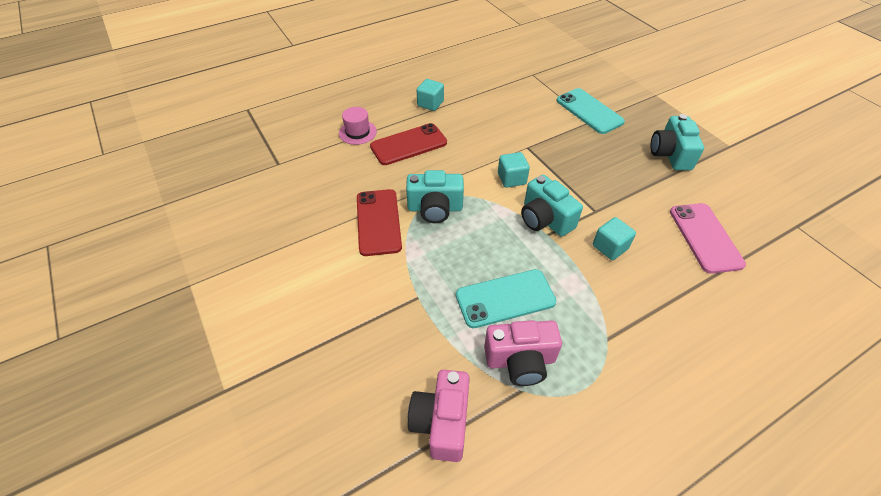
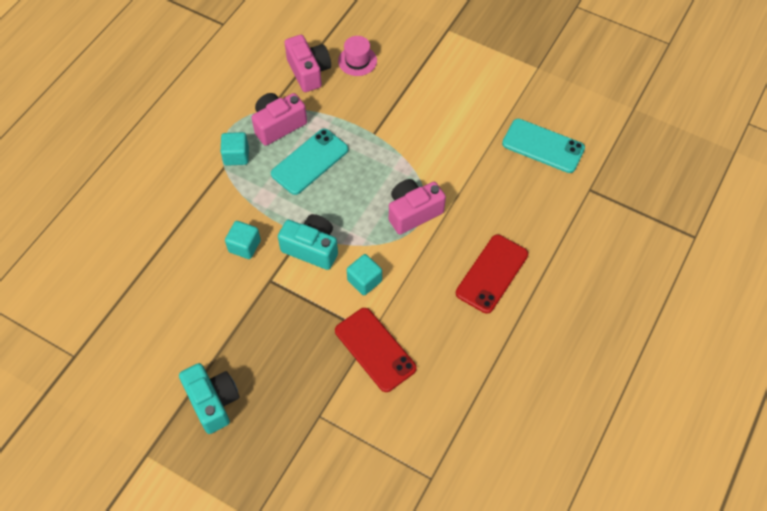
camera: 150 degrees right, 10 degrees up
pink hat [339,107,377,145] -> pink hat moved to [338,36,377,76]
red phone [357,189,402,256] -> red phone moved to [335,308,417,392]
turquoise camera [406,170,464,223] -> pink camera [389,179,446,234]
turquoise cube [417,79,444,111] -> turquoise cube moved to [221,132,249,166]
turquoise phone [556,88,625,134] -> turquoise phone moved to [502,119,585,173]
pink phone [670,203,746,274] -> none

